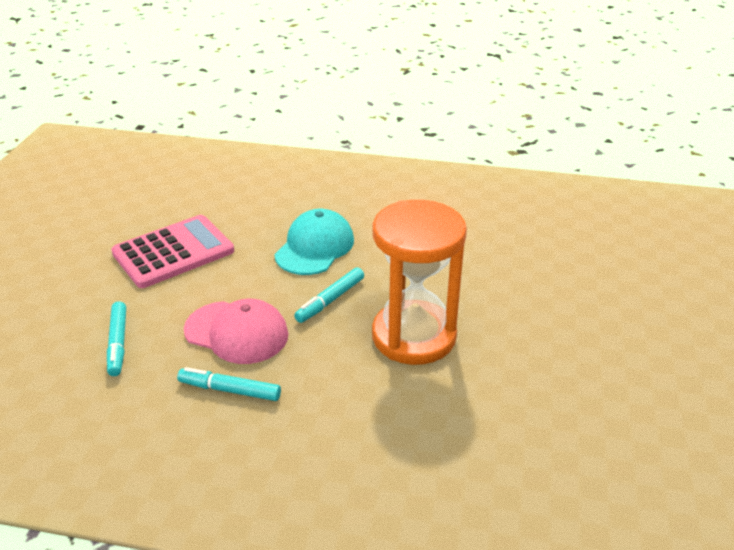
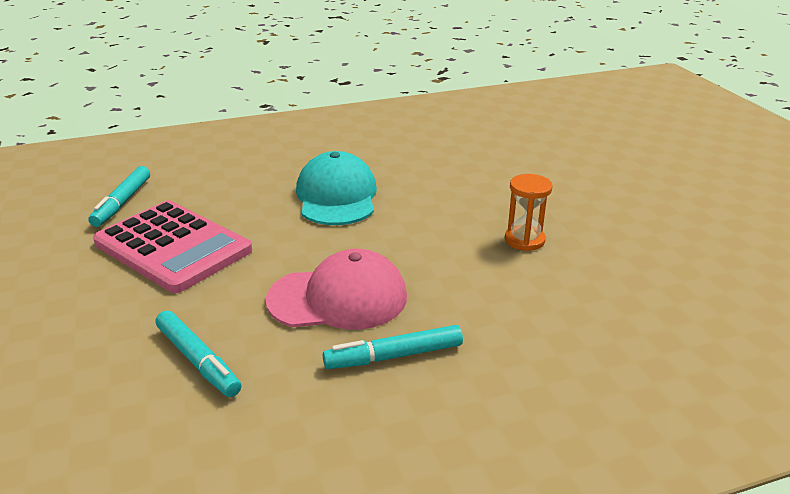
camera: 30 degrees left, 5 degrees down
pink calculator [111,215,234,288] -> pink calculator turned 105 degrees clockwise [93,200,252,293]
turquoise marker [294,267,364,323] -> turquoise marker moved to [89,166,150,227]
orange hourglass [372,200,467,365] -> orange hourglass [505,174,553,251], size x0.41

